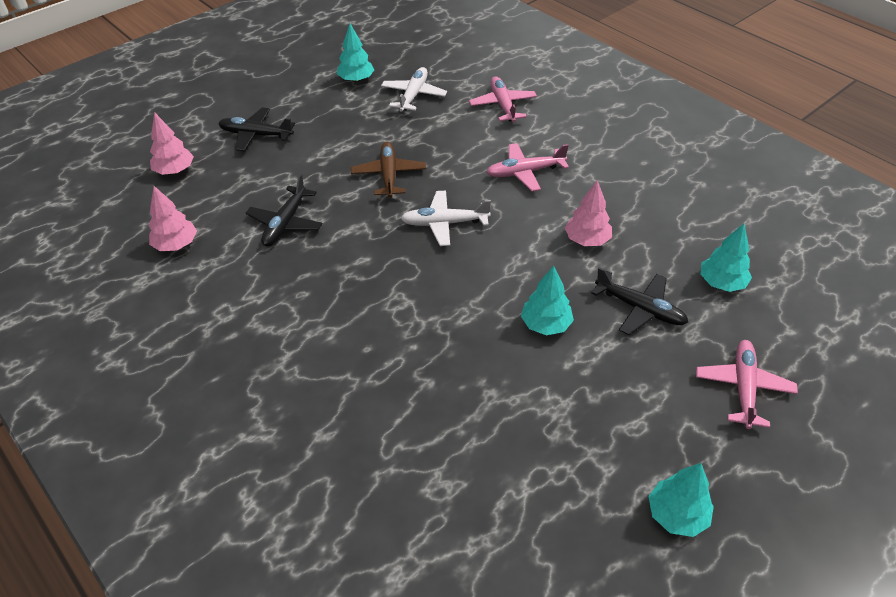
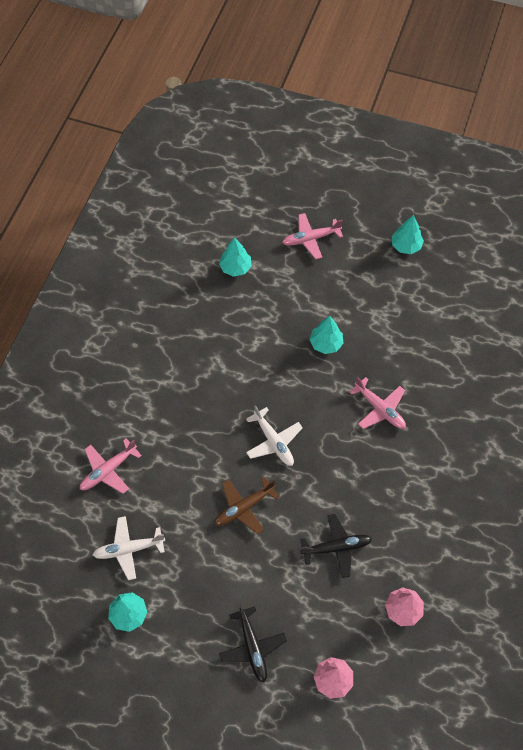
camera: 120 degrees left, 15 degrees up
pink plane [486,143,569,191] -> pink plane moved to [349,377,406,429]
pink tree [565,180,612,246] -> none
black plane [591,267,688,335] -> none

